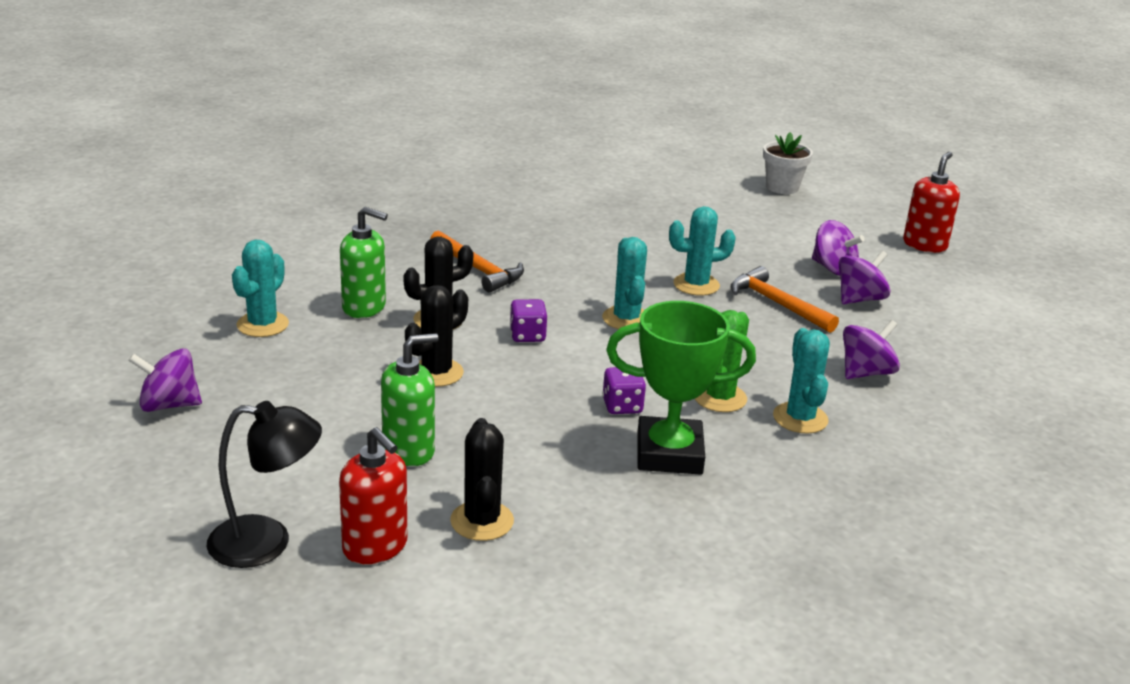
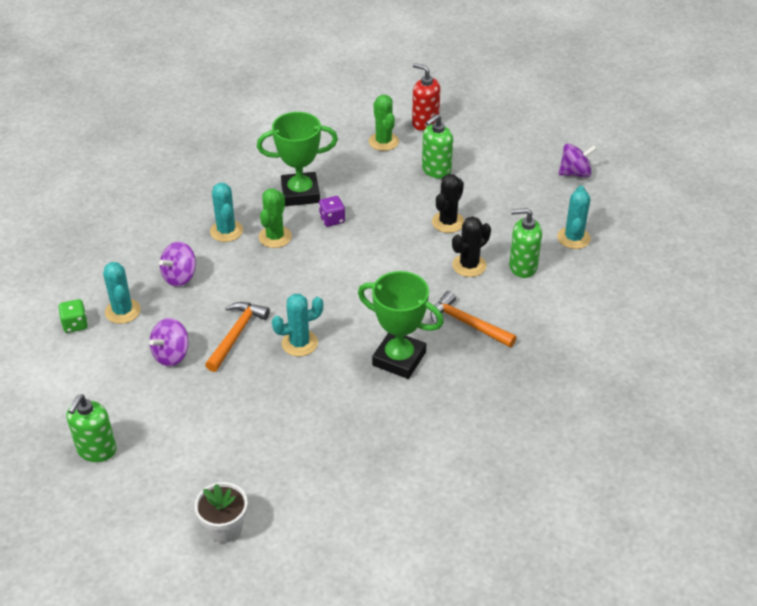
camera: 170 degrees right, 15 degrees up
black lamp [207,401,322,568] -> none
black cactus [450,418,514,541] -> green cactus [369,95,399,151]
purple dice [510,299,548,342] -> none
turquoise cactus [602,237,647,329] -> turquoise cactus moved to [103,262,141,324]
orange hammer [731,266,839,333] -> orange hammer turned 105 degrees counterclockwise [205,302,270,372]
purple spinning top [812,220,865,276] -> none
red soap dispenser [903,152,960,253] -> green soap dispenser [66,395,117,462]
none -> green dice [58,299,88,333]
none -> green trophy [358,271,444,379]

